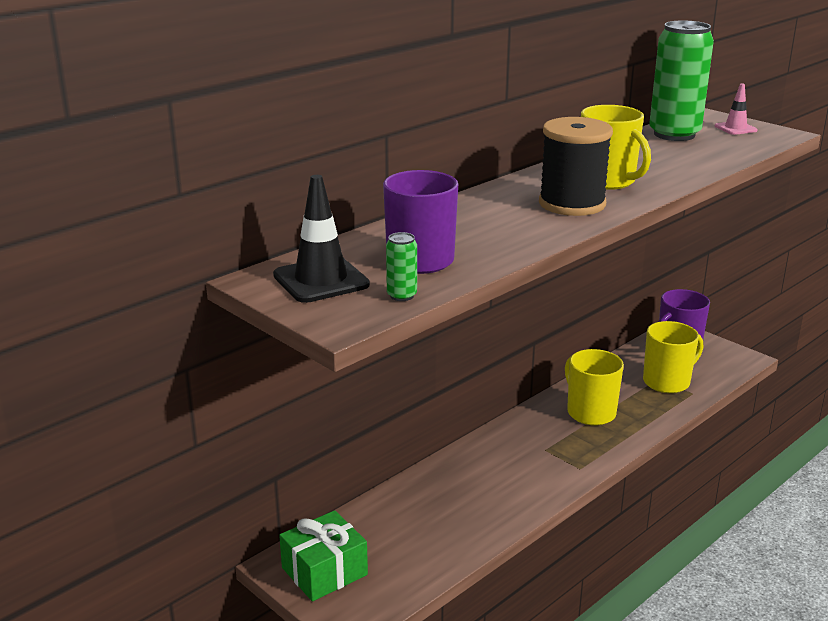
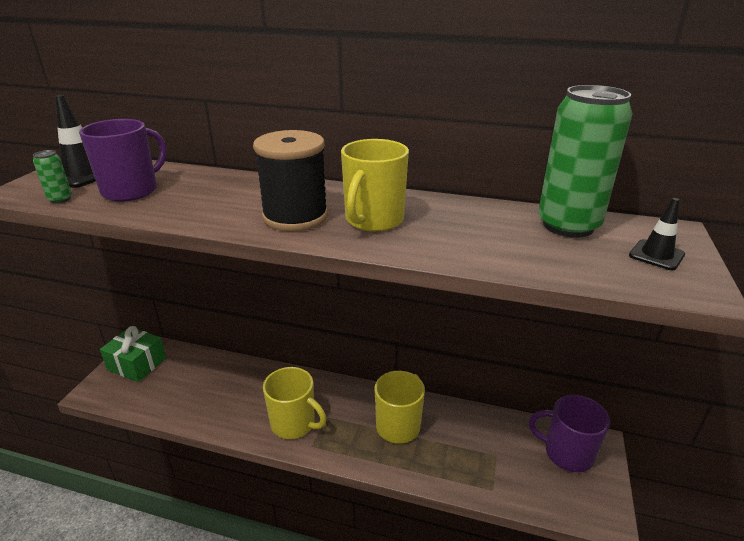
camera: 60 degrees right, 5 degrees up
yellow mug [643,321,703,393] -> yellow mug moved to [263,367,326,439]
pink traffic cone [715,83,758,135] -> black traffic cone [629,198,685,270]

